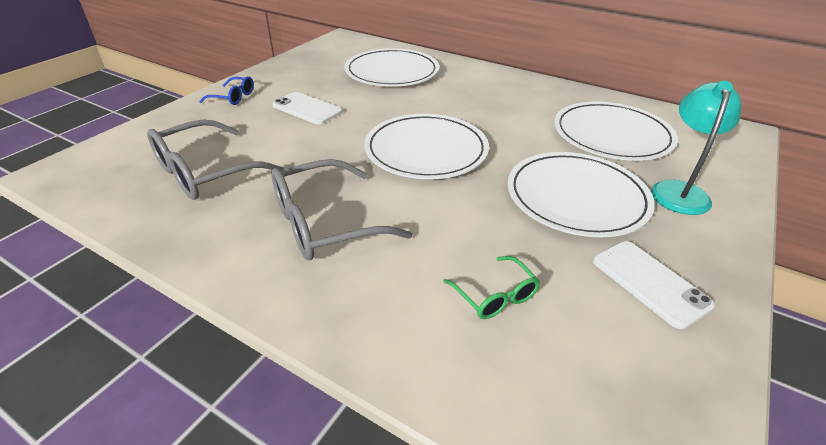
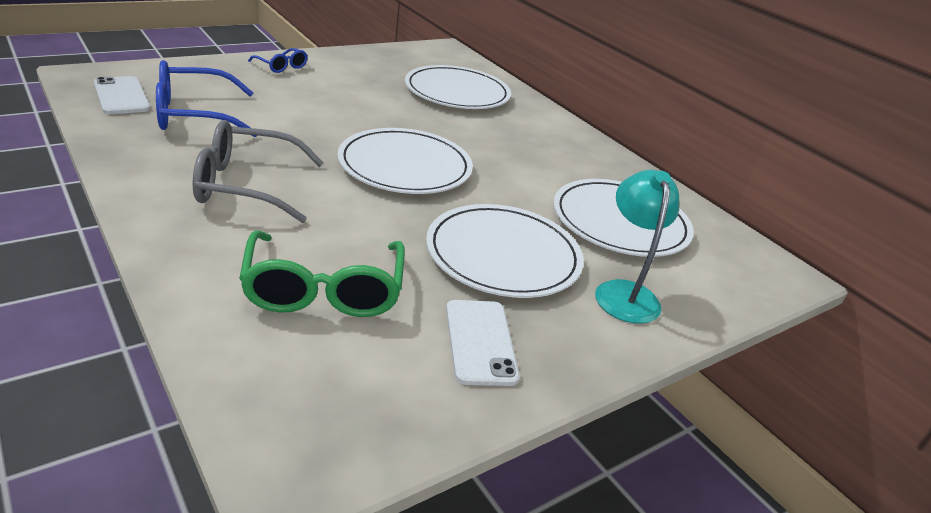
camera: 20 degrees right, 5 degrees down
grey glasses [147,119,284,200] -> blue glasses [156,60,257,137]
white phone [272,92,342,125] -> white phone moved to [94,76,150,114]
green glasses [443,256,540,319] -> green glasses [239,230,405,317], size x1.93
turquoise lamp [651,81,741,215] -> turquoise lamp turned 45 degrees counterclockwise [595,170,679,324]

